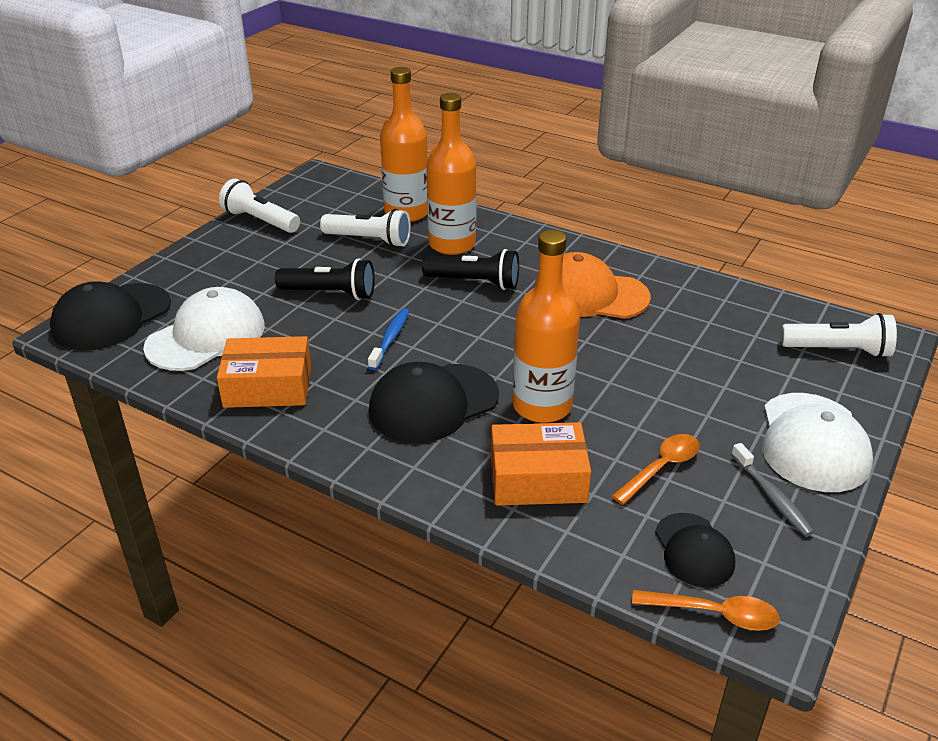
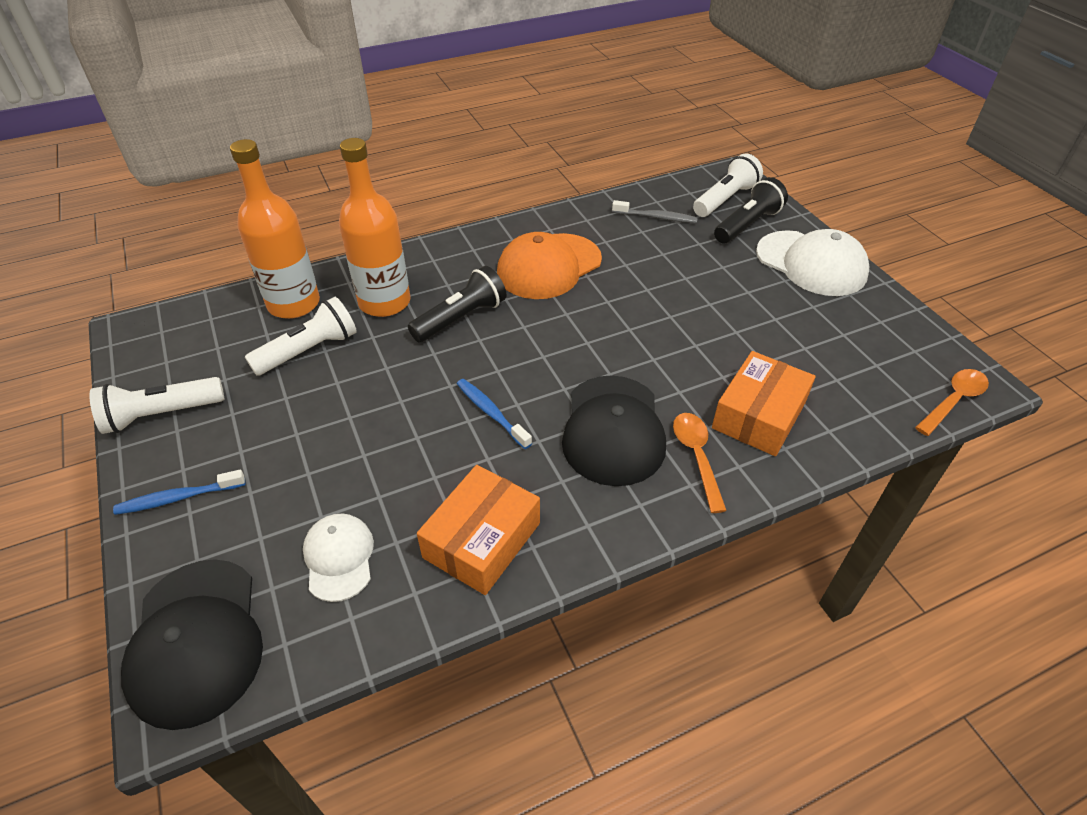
camera: 55 degrees left, 10 degrees up
white cap [143,287,265,371] -> white cap [303,514,374,602], size x0.59
black flashlight [275,259,375,300] -> black flashlight moved to [714,177,788,244]
orange bottle [513,230,580,423] -> none
orange spoon [611,434,699,505] -> orange spoon moved to [673,413,727,513]
black cap [655,513,735,587] -> none
grey toothbrush [731,443,814,537] -> grey toothbrush moved to [612,200,698,223]
none -> blue toothbrush [113,470,245,515]

